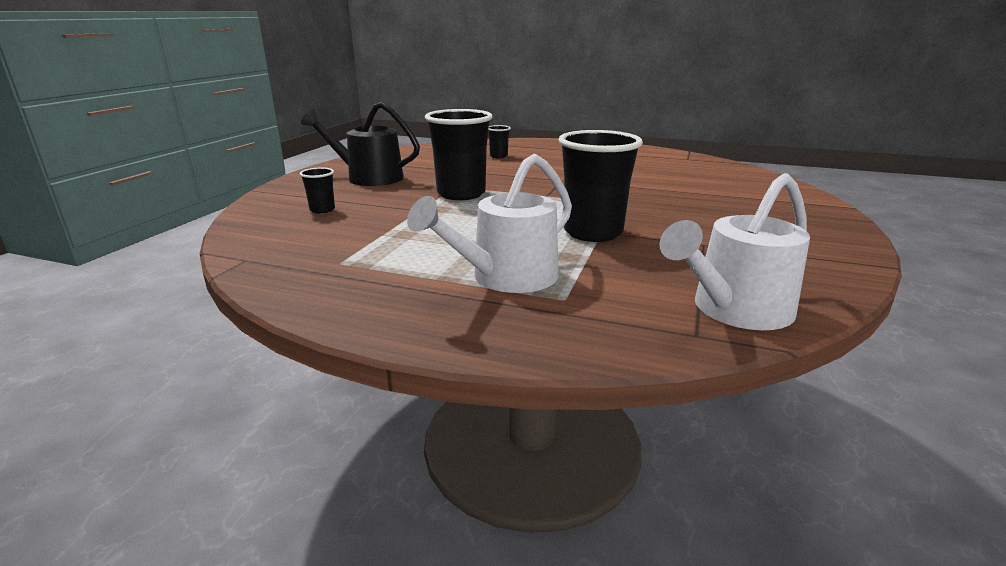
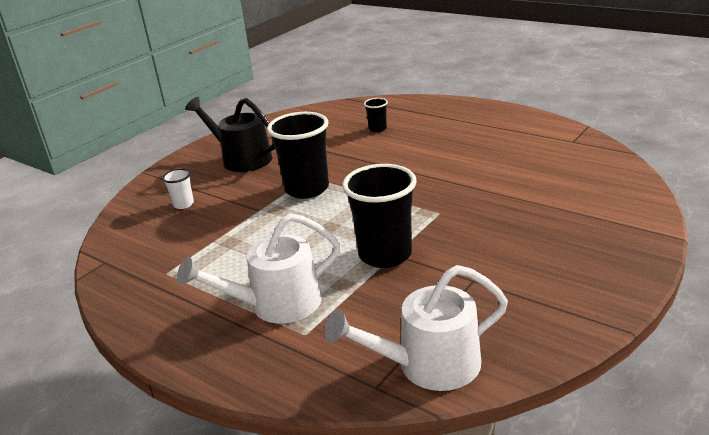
camera: 20 degrees right, 5 degrees up
black cup [300,167,335,214] -> white cup [162,169,194,209]

